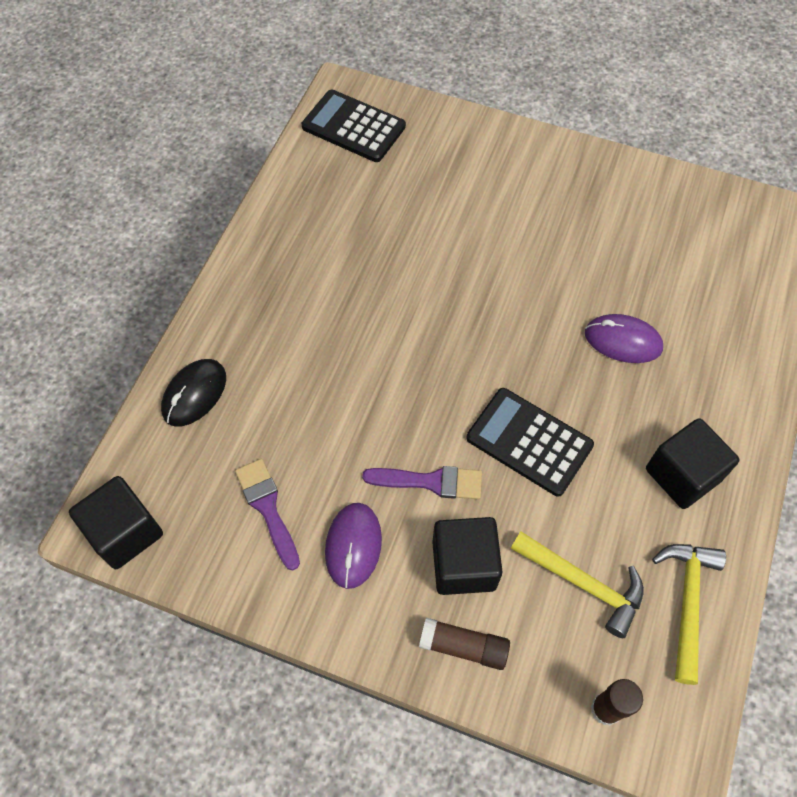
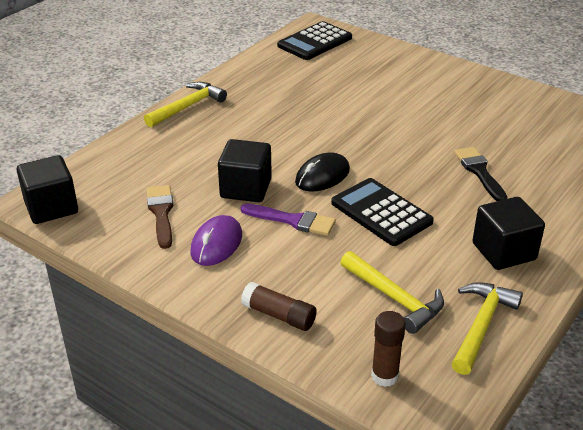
camera: 15 degrees right, 25 degrees down
black mouse [161,359,226,427] -> black mouse moved to [295,152,350,192]
purple brush [235,459,300,570] -> brown brush [147,185,173,249]
black calculator [302,90,406,162] -> black calculator turned 90 degrees counterclockwise [277,21,352,60]
black cube [432,517,503,595] -> black cube moved to [218,139,272,202]
purple mouse [585,314,663,363] -> black brush [454,147,507,201]
none -> yellow hammer [144,82,227,128]

